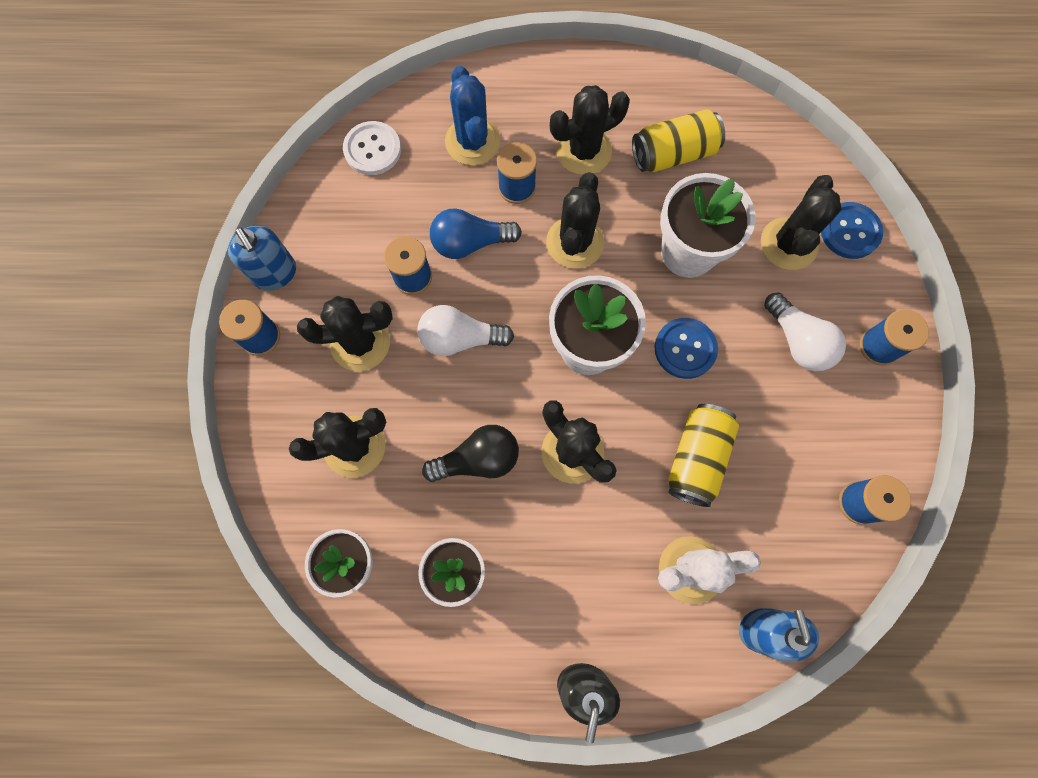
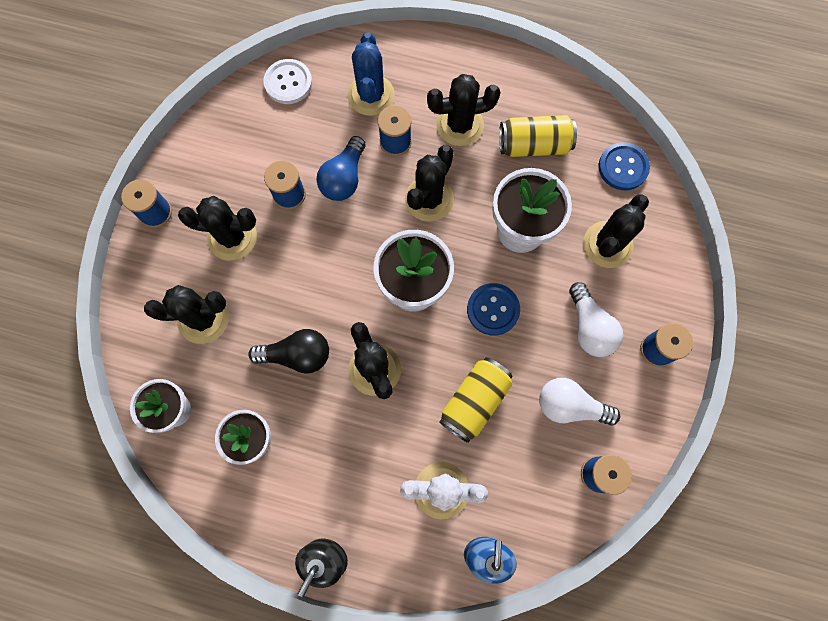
camera: 15 degrees right, 0 degrees up
blue soap dispenser [228,226,296,291] -> none
white light bulb [417,305,514,356] -> white light bulb moved to [539,378,620,426]
blue light bulb [430,208,522,259] -> blue light bulb turned 75 degrees counterclockwise [316,136,366,201]
blue button [821,202,883,259] -> blue button moved to [598,143,650,190]

